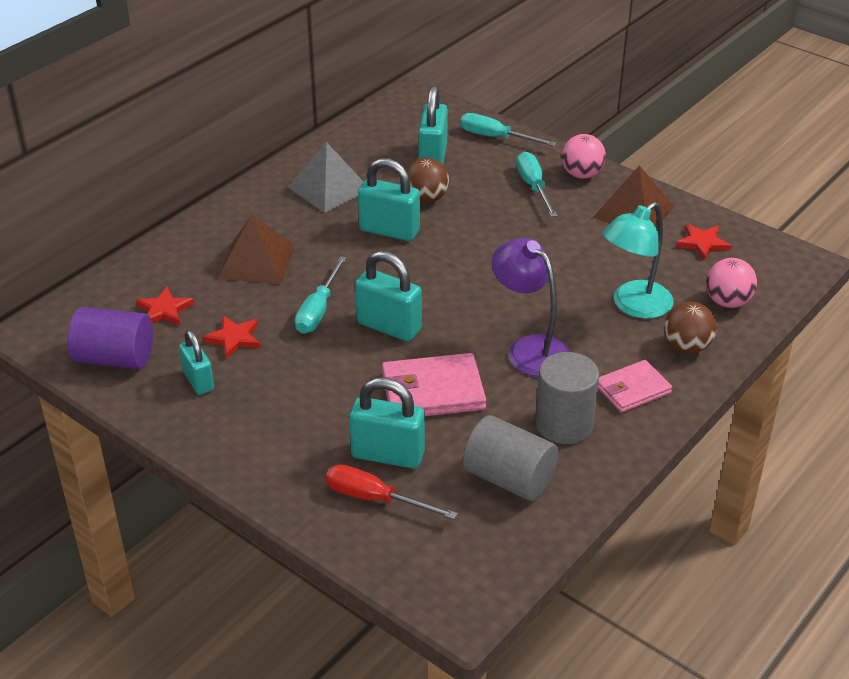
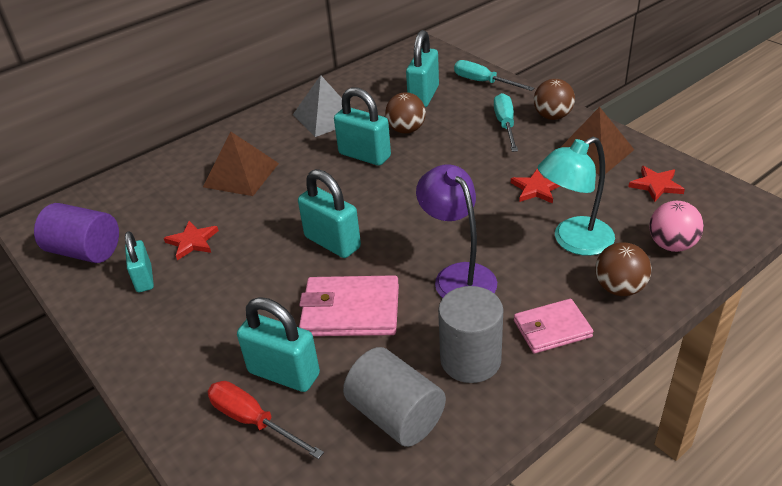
camera: 15 degrees right, 0 degrees up
red star [136,287,194,325] -> red star moved to [511,168,560,203]
turquoise screwdriver [295,256,347,334] -> none
pink ball [561,134,606,179] -> brown ball [534,79,575,120]

